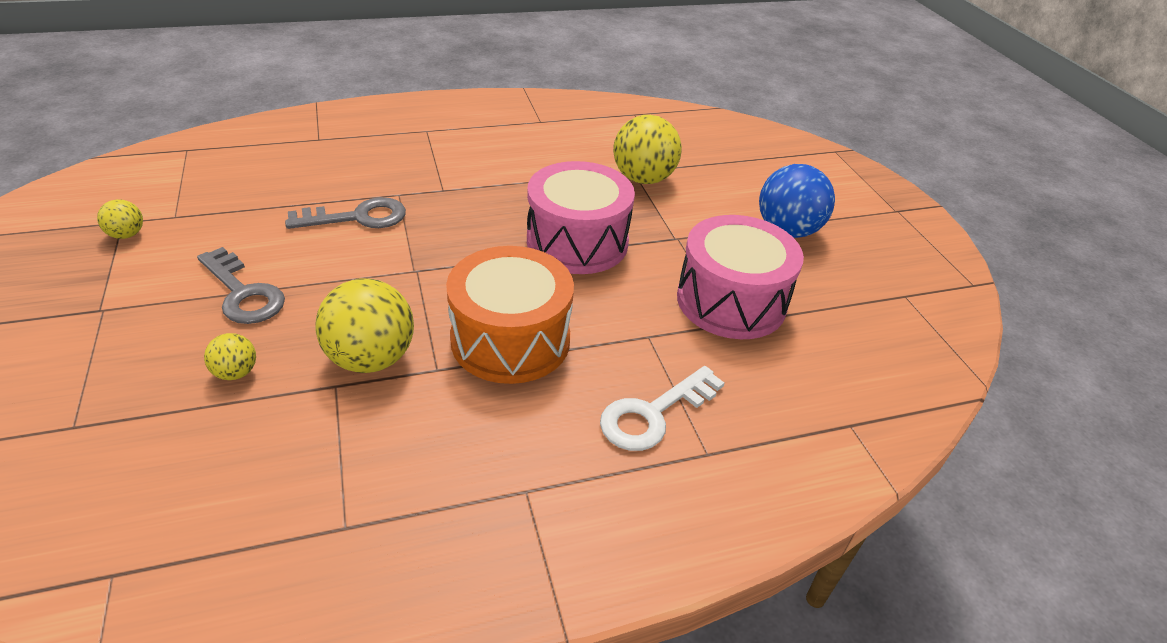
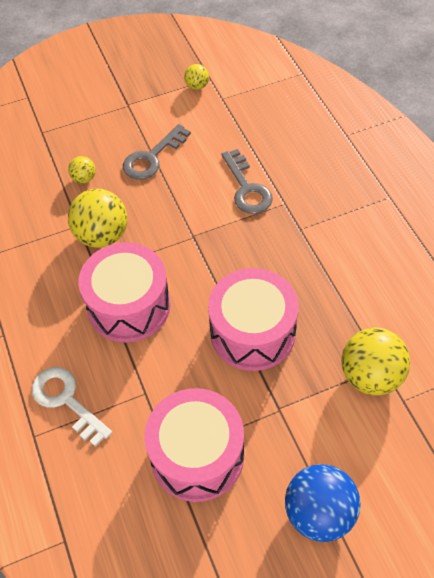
camera: 90 degrees right, 15 degrees up
orange drum [446,246,574,384] -> pink drum [78,242,171,342]

